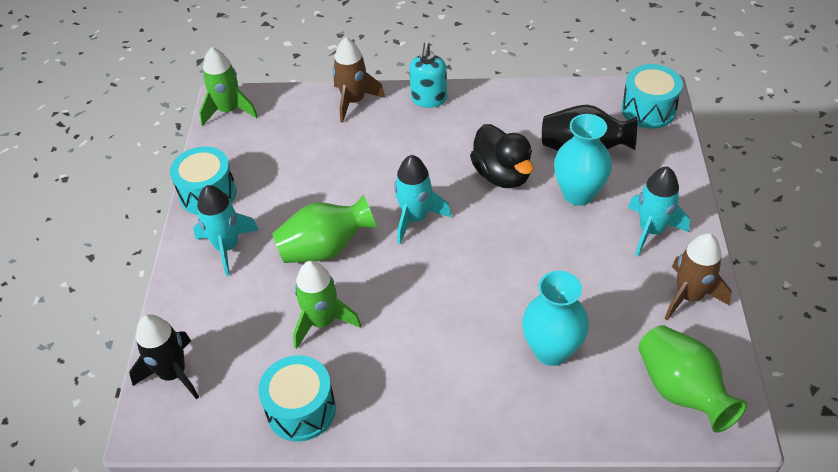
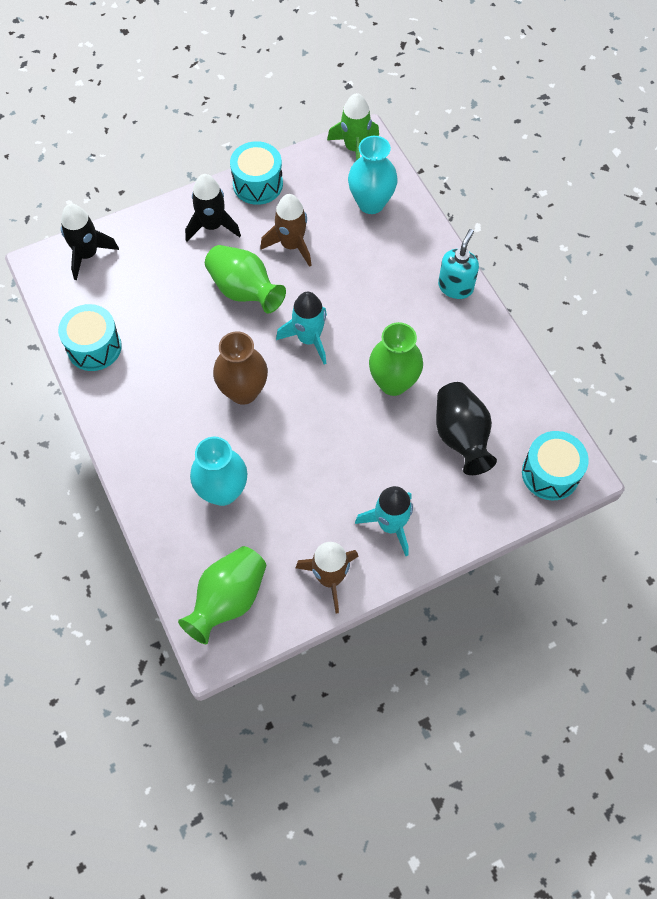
camera: 60 degrees right, 15 degrees up
turquoise rocket [193,185,259,276] -> black rocket [185,174,241,241]
green rocket [293,261,361,349] -> none
brown rocket [333,37,385,123] -> brown rocket moved to [260,194,312,267]
turquoise soap dispenser [409,42,447,108] -> turquoise soap dispenser turned 135 degrees clockwise [438,229,479,299]
black duck [470,124,534,188] -> green vase [369,322,423,396]
turquoise vase [554,114,612,206] -> turquoise vase moved to [348,136,398,214]
none -> brown vase [213,332,268,405]

